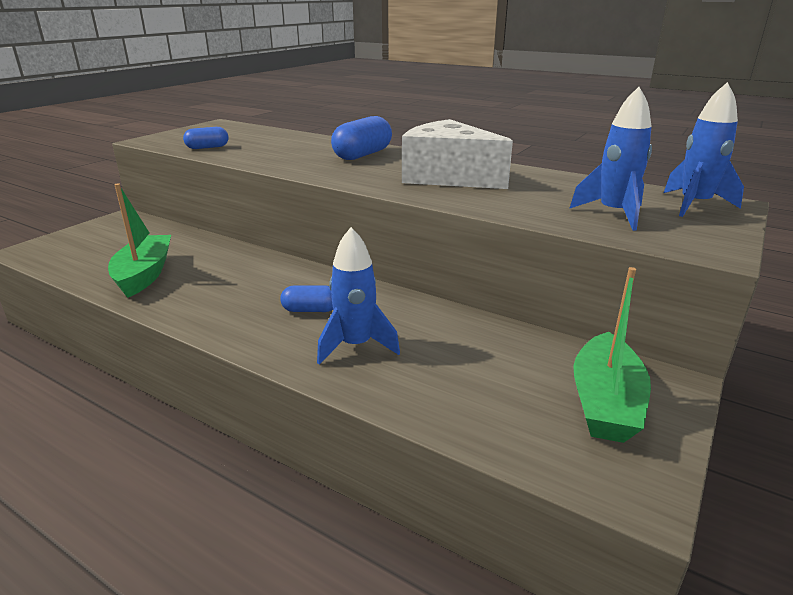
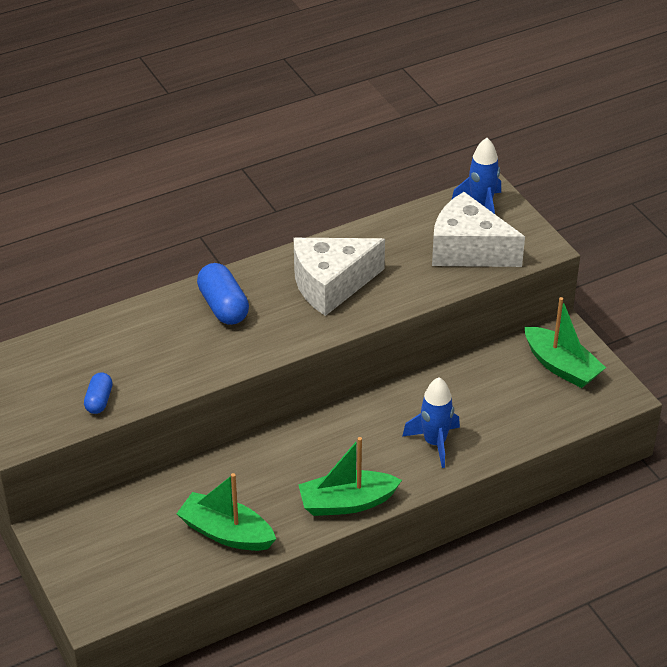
camera: 60 degrees left, 15 degrees up
blue capsule [280,285,333,312] -> none
blue rocket [569,87,652,231] -> white cheese [432,192,525,267]
none -> green boat [298,437,402,516]

